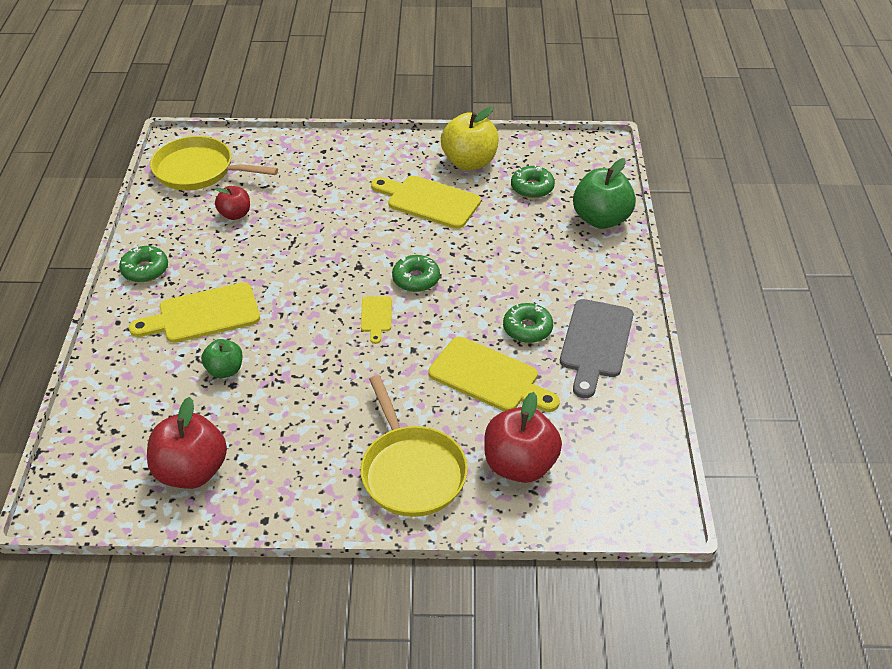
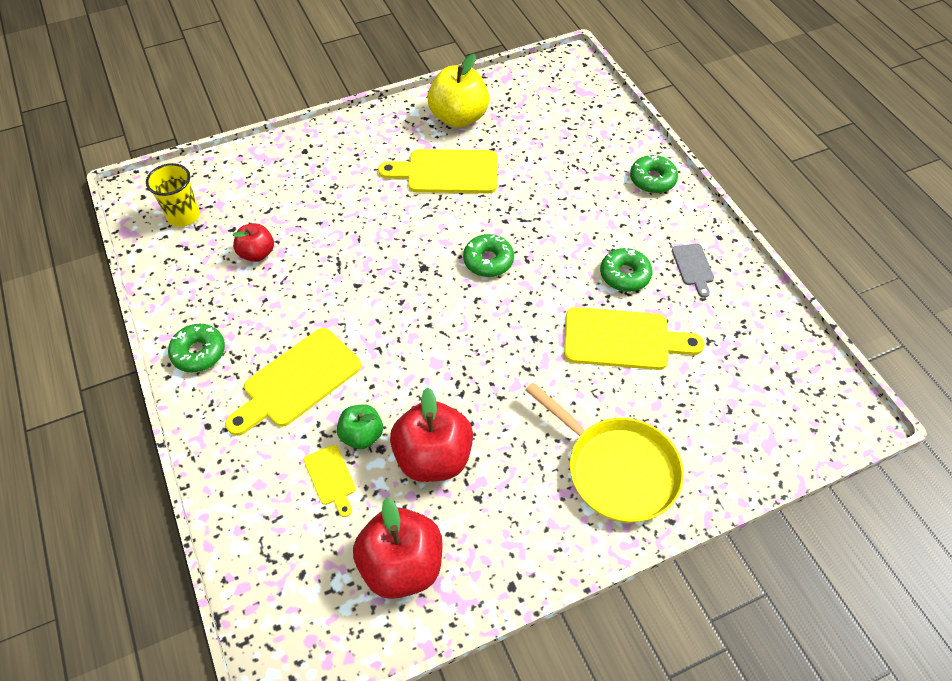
camera: 25 degrees left, 10 degrees up
yellow pan [150,136,278,190] -> yellow cup [146,163,200,227]
yellow cutting board [361,296,392,344] -> yellow cutting board moved to [304,445,356,517]
red apple [484,392,562,483] -> red apple moved to [390,387,473,482]
green donut [511,165,555,198] -> green donut moved to [630,154,678,193]
grey cutting board [560,299,633,398] -> grey cutting board [672,243,714,298], size x0.51
green apple [573,158,636,229] -> none

